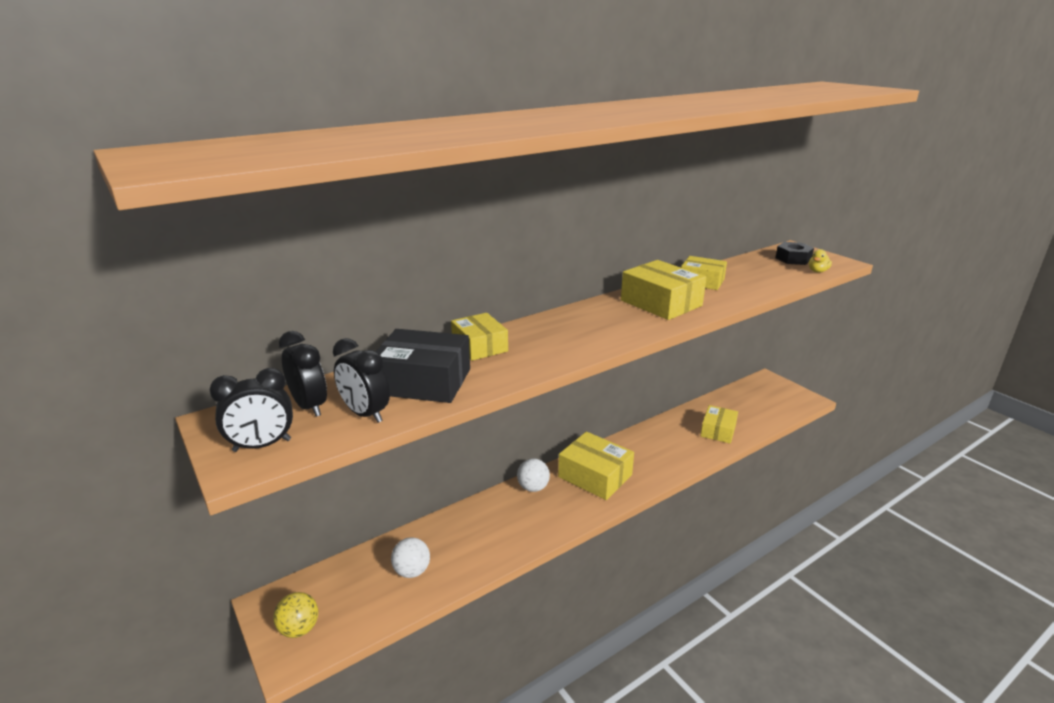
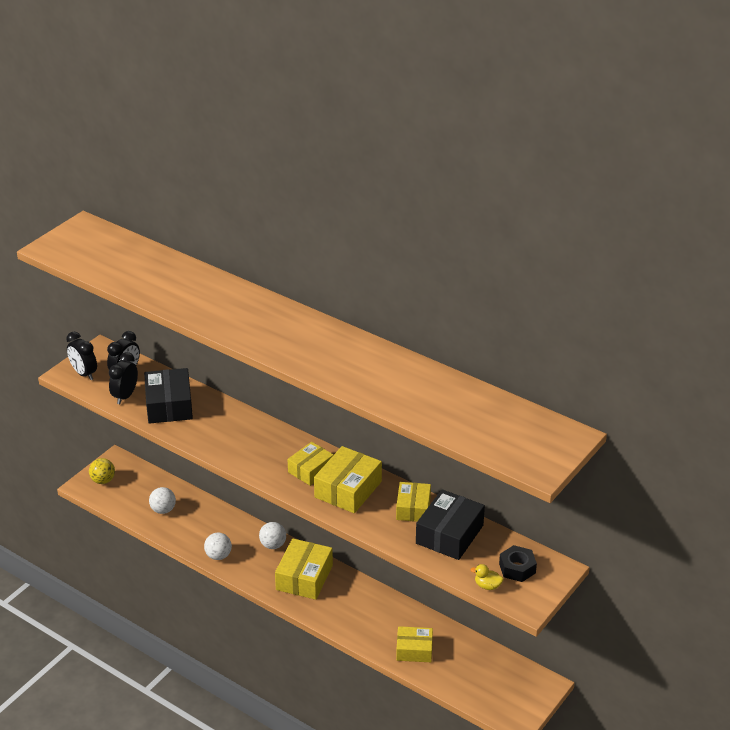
camera: 70 degrees right, 10 degrees up
yellow box [451,313,508,361] -> yellow box moved to [288,442,334,486]
none -> white ball [204,532,232,560]
none -> black box [416,489,485,560]

